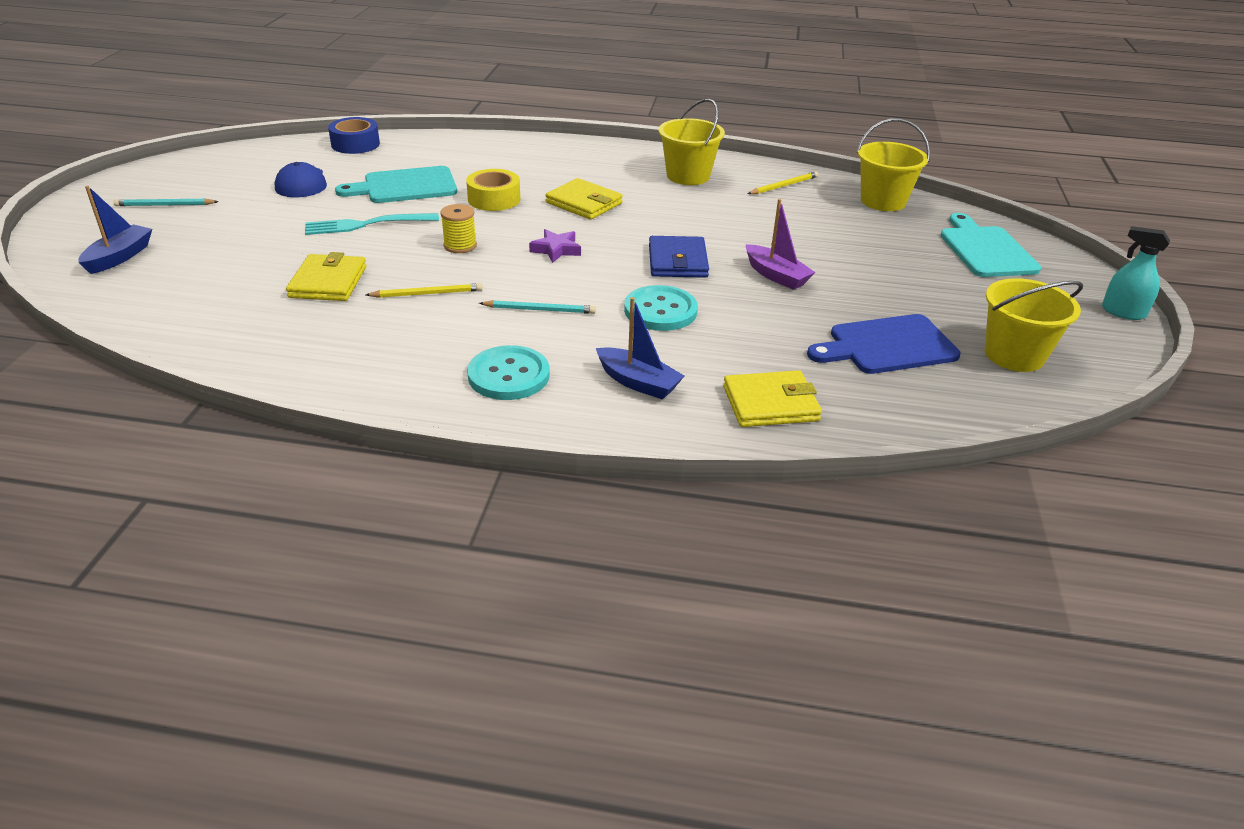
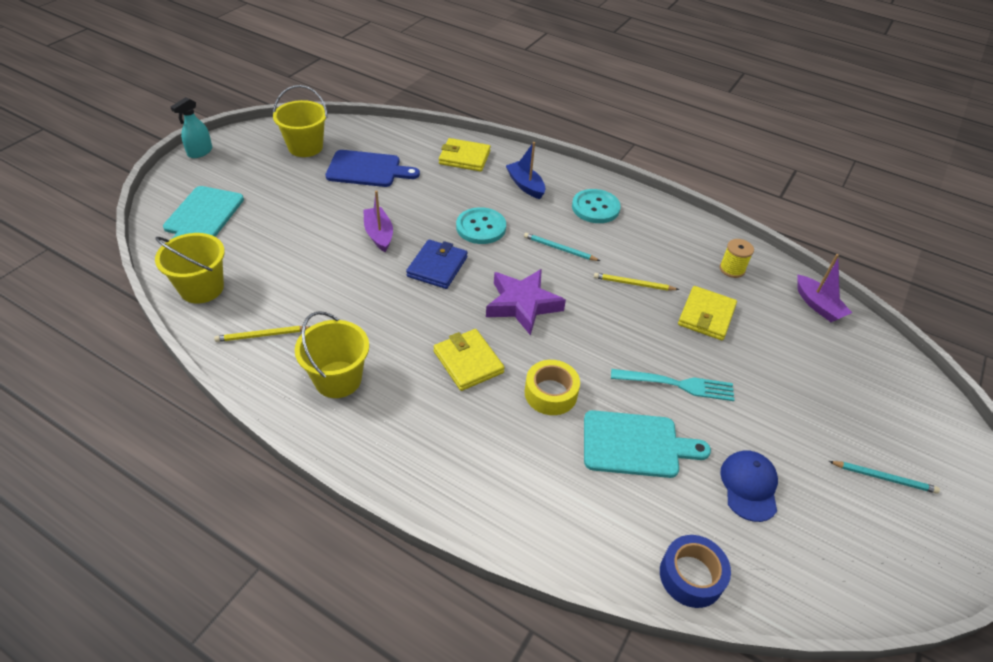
camera: 160 degrees left, 10 degrees up
blue boat [78,186,152,274] -> none
yellow spool [440,204,477,253] -> yellow spool moved to [720,239,754,278]
purple star [529,229,581,263] -> purple star [486,269,566,336], size x1.83
turquoise spray bottle [1102,226,1170,320] -> turquoise spray bottle turned 75 degrees clockwise [171,97,212,158]
none -> purple boat [797,254,852,322]

